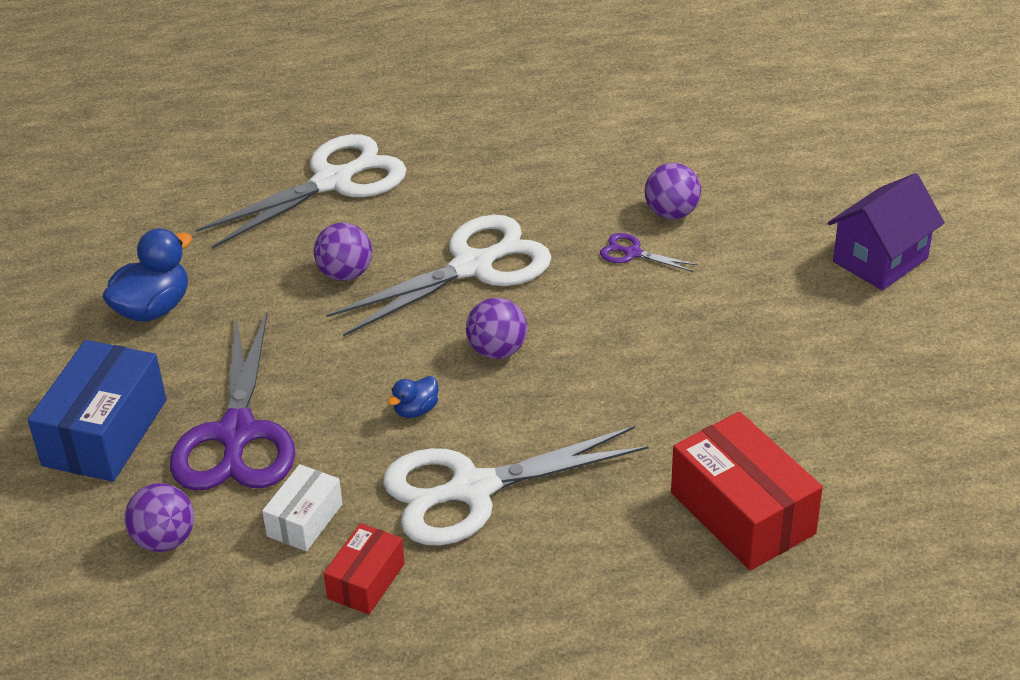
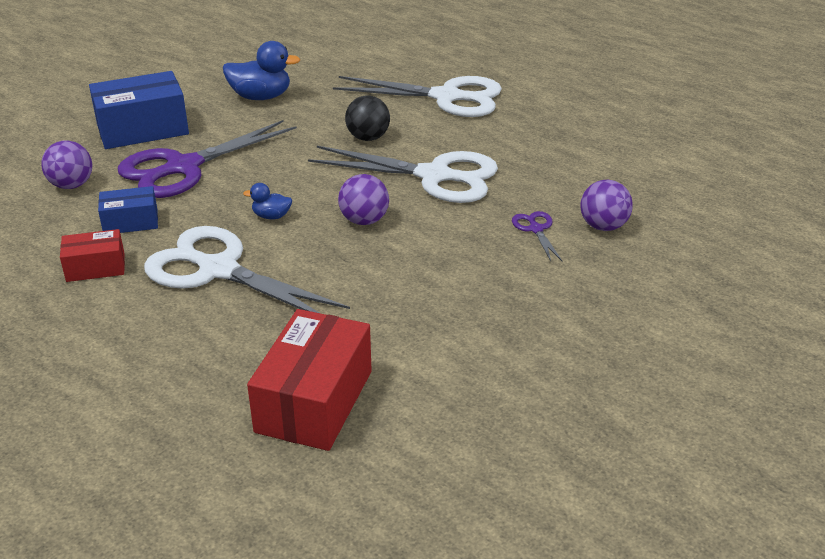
camera: 50 degrees right, 5 degrees down
white box [262,464,343,551] -> blue box [98,186,158,233]
purple ball [314,223,372,281] -> black ball [345,96,390,141]
purple house [828,173,945,290] -> none

